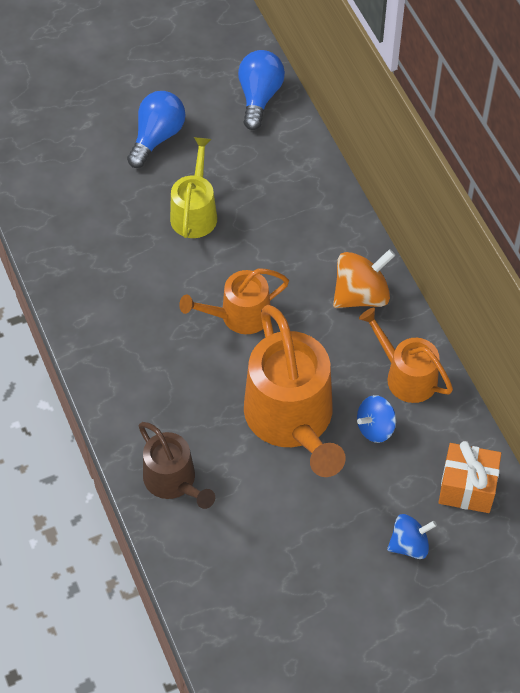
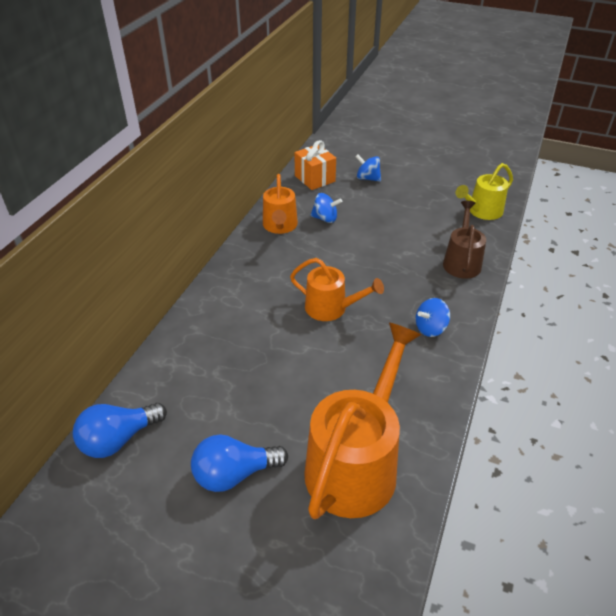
camera: 135 degrees left, 15 degrees down
yellow watering can [170,137,217,238] -> yellow watering can moved to [456,163,513,220]
orange watering can [244,305,346,477] -> orange watering can moved to [304,322,421,519]
orange spinning top [333,249,395,308] -> none
none -> blue spinning top [416,298,450,337]

